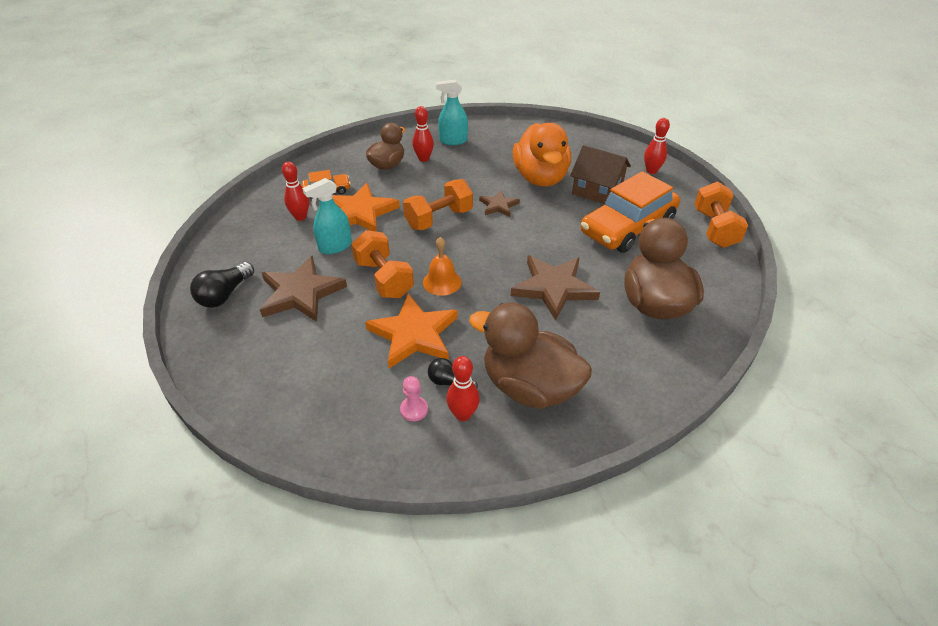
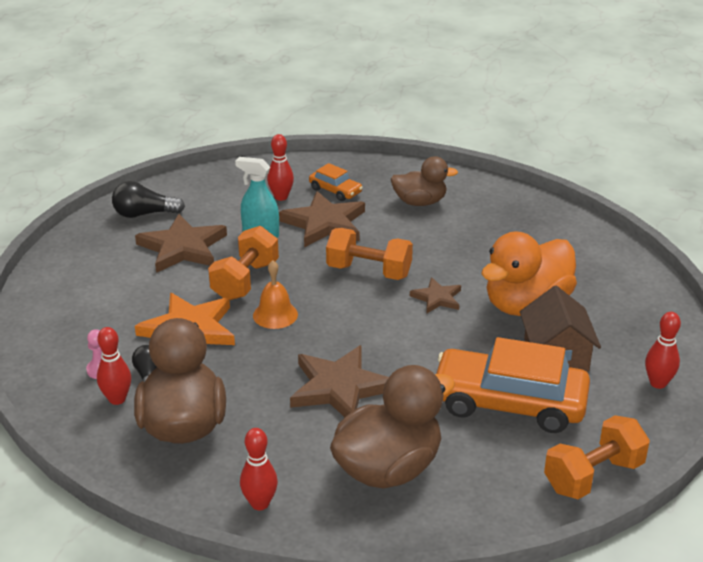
camera: 55 degrees right, 10 degrees down
orange star [333,183,400,232] -> brown star [279,191,365,247]
red bowling pin [413,106,434,162] -> red bowling pin moved to [240,428,278,510]
turquoise spray bottle [436,79,468,145] -> none

